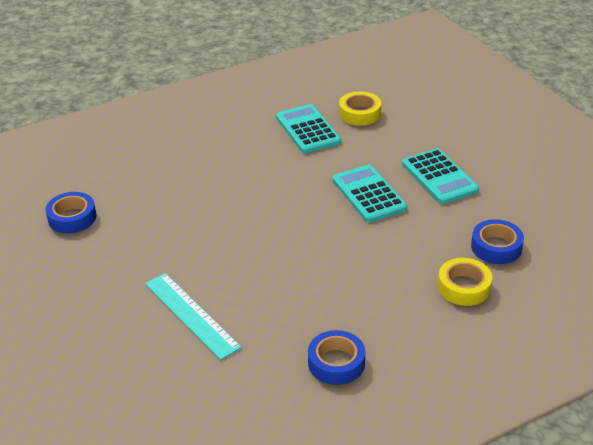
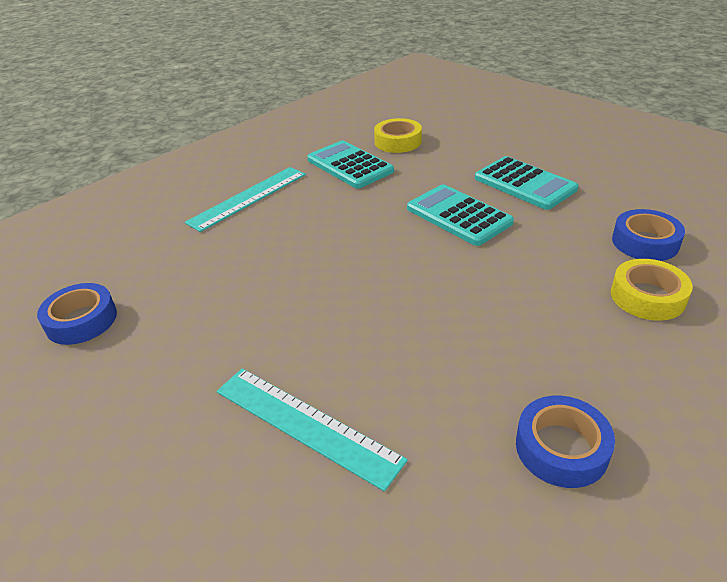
camera: 15 degrees left, 0 degrees up
none -> turquoise ruler [185,167,306,232]

